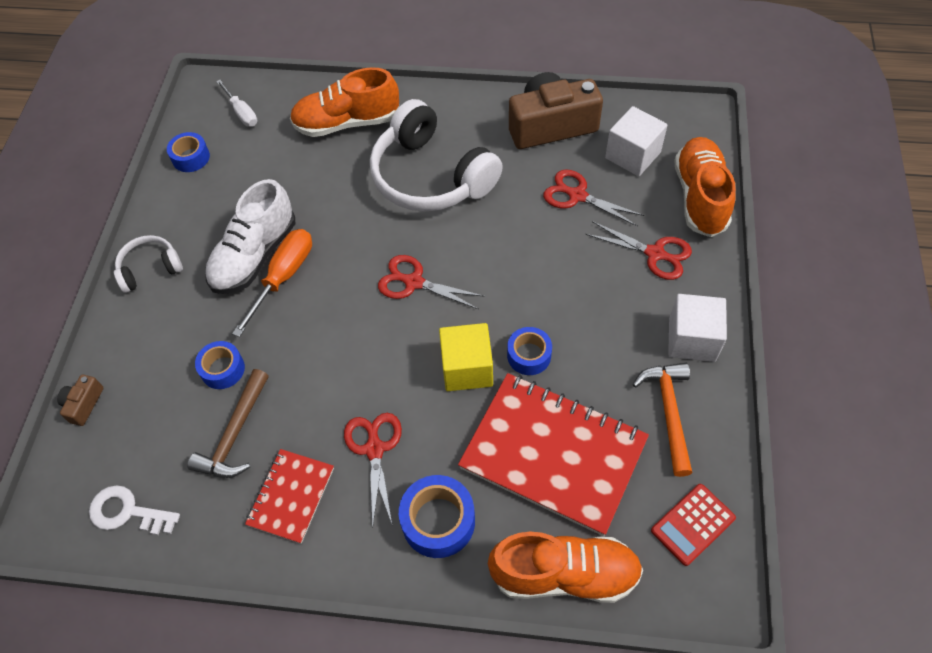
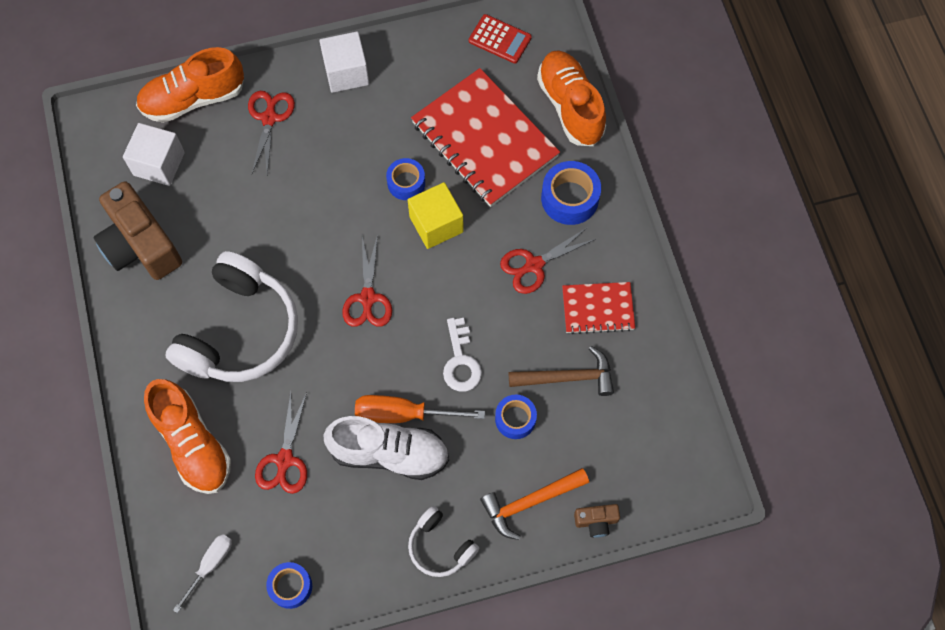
camera: 115 degrees left, 10 degrees up
white key [89,485,180,535] -> white key moved to [443,318,482,392]
red notebook [458,373,649,536] -> red notebook turned 45 degrees counterclockwise [411,68,560,207]
red scissors [543,169,644,227] -> red scissors moved to [255,392,307,494]
orange hammer [633,363,692,477] -> orange hammer moved to [480,468,589,540]

